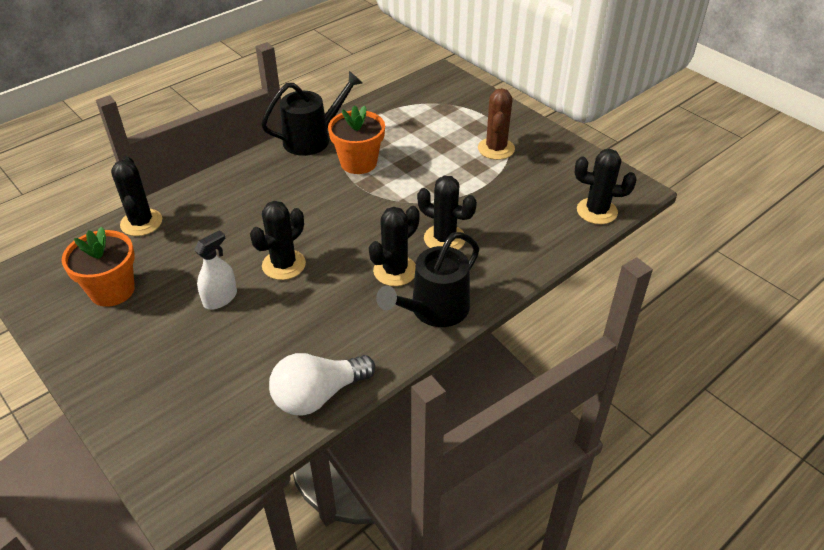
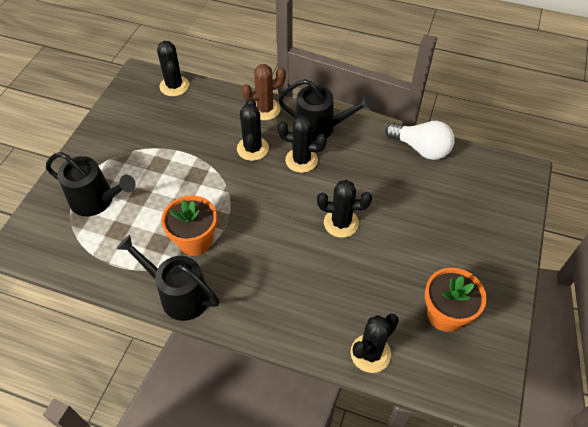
camera: 120 degrees left, 10 degrees up
white spray bottle [194,230,237,309] -> none
brown cactus [478,88,515,160] -> brown cactus moved to [242,64,286,120]
none -> black watering can [46,152,136,216]

